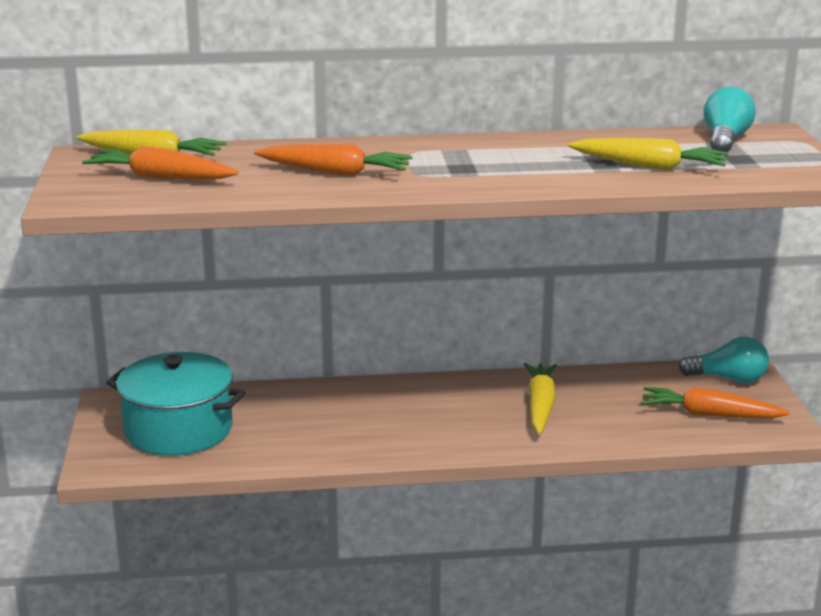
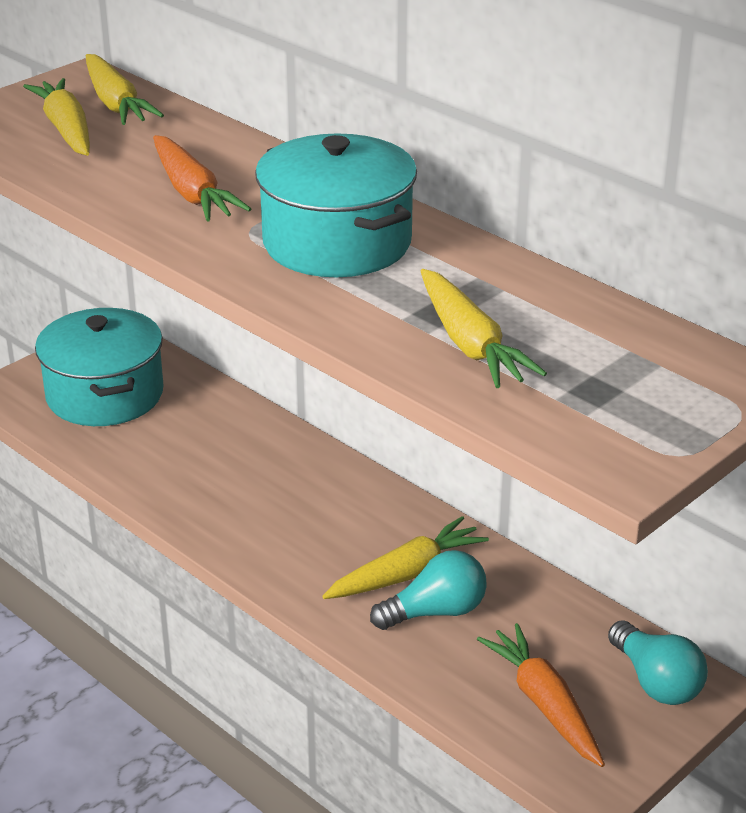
camera: 50 degrees right, 10 degrees up
orange carrot [82,146,239,180] -> yellow carrot [23,78,90,156]
turquoise light bulb [704,87,755,152] -> turquoise light bulb moved to [370,550,487,630]
none -> turquoise pot [255,133,417,277]

